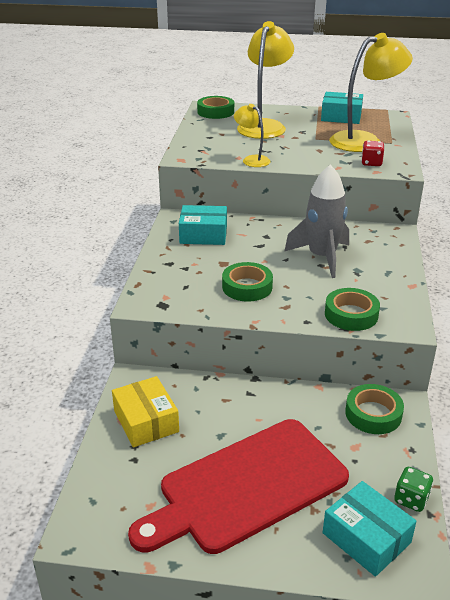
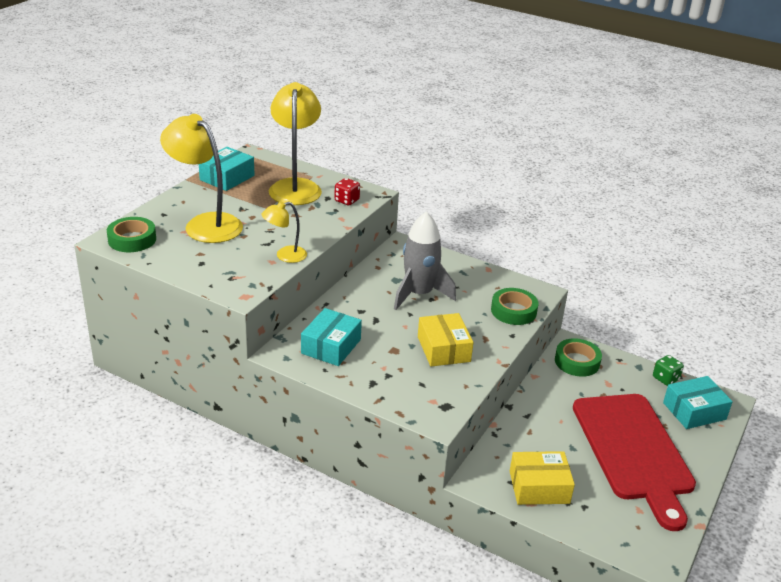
camera: 70 degrees left, 0 degrees up
green tape [222,262,273,302] -> yellow box [418,313,474,366]

